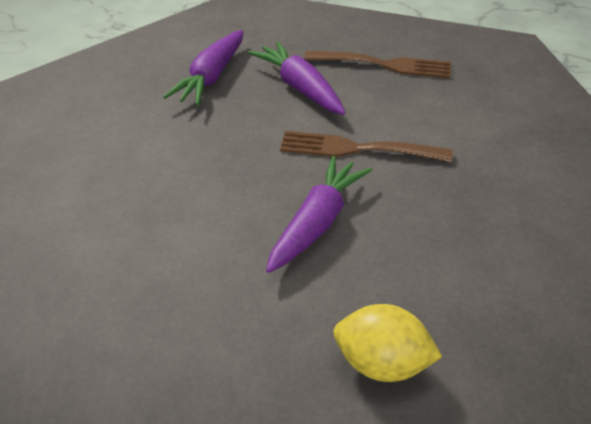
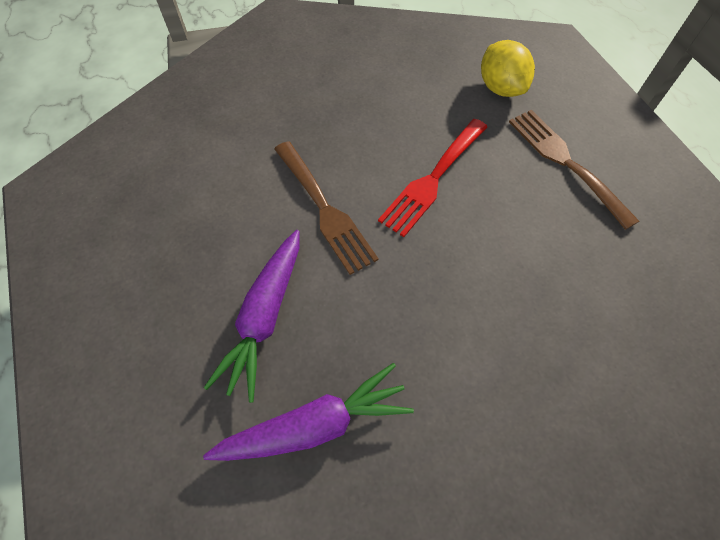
camera: 130 degrees left, 20 degrees up
purple carrot [266,156,372,273] -> red fork [378,119,487,237]
brown fork [304,51,451,78] -> brown fork moved to [509,110,639,230]

